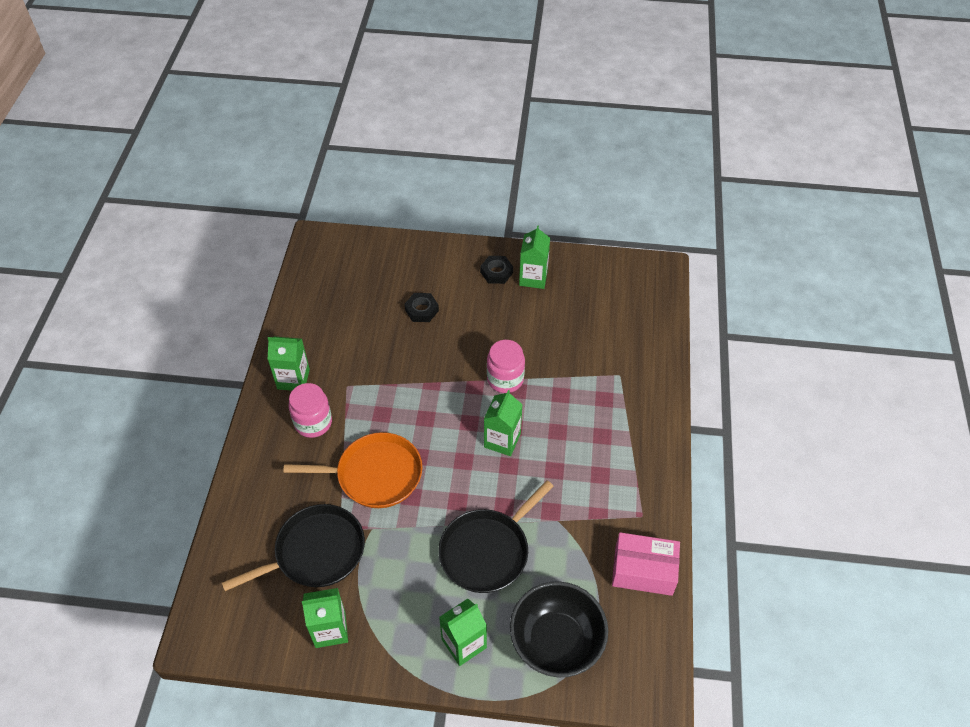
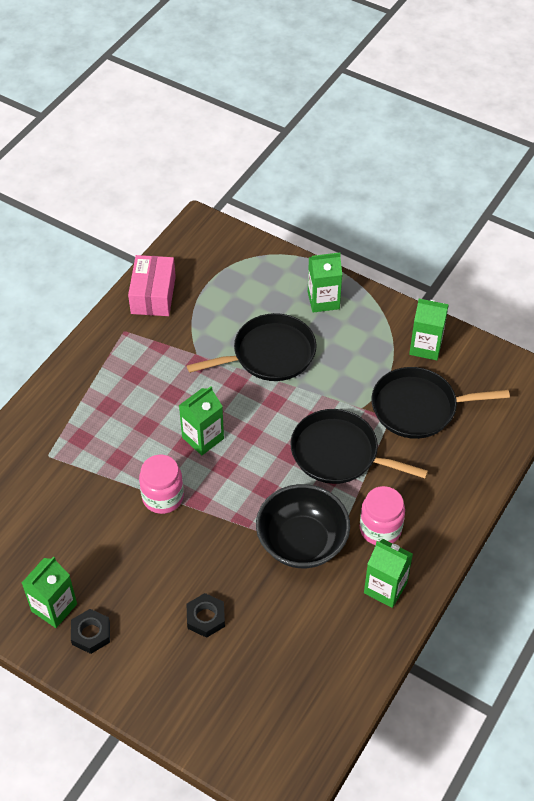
camera: 155 degrees left, 0 degrees up
orange pan [283,432,422,508] -> black pan [290,409,428,484]
black bowl [510,581,608,678] -> black bowl moved to [256,484,350,568]
pink box [612,532,680,596] -> pink box turned 60 degrees clockwise [128,255,176,316]

